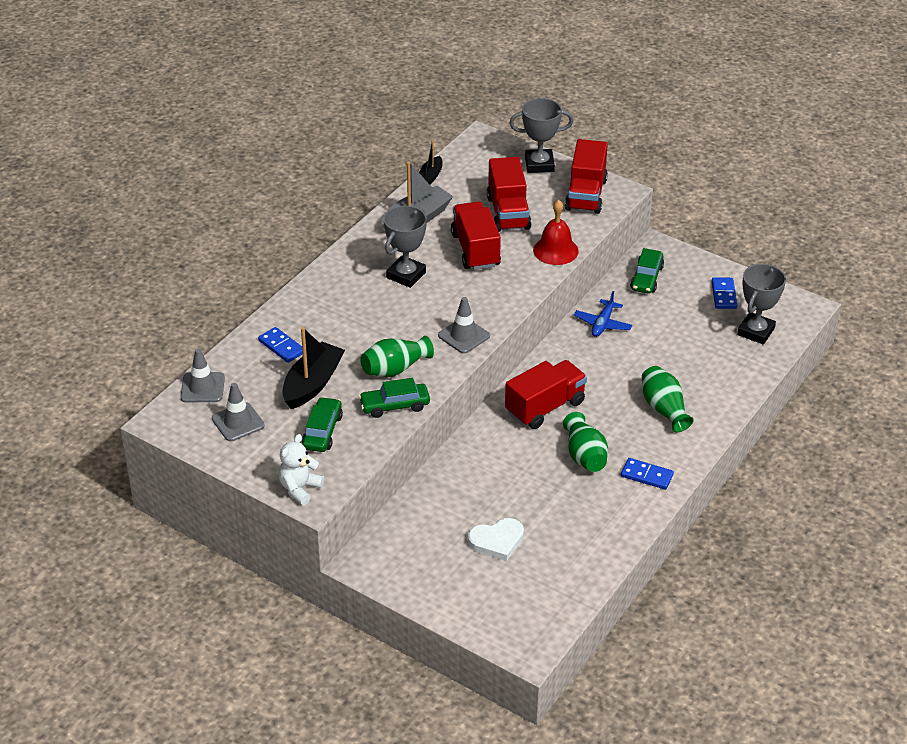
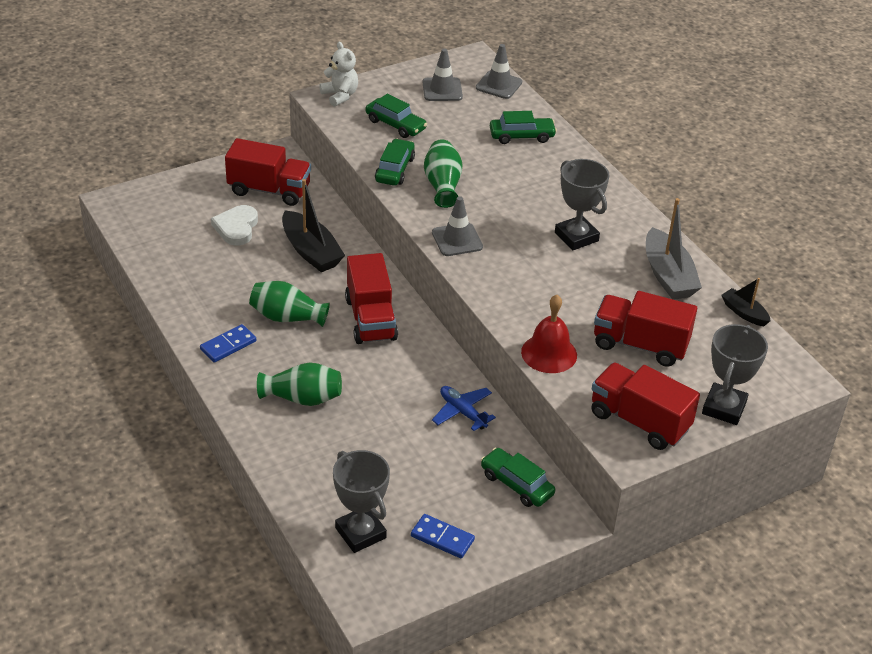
camera: 115 degrees right, 0 degrees up
blue domino [258,327,303,363] -> green car [490,111,557,144]
black boat [282,327,345,409] -> black boat moved to [282,179,345,272]
red truck [451,202,501,270] -> red truck moved to [225,138,311,206]

